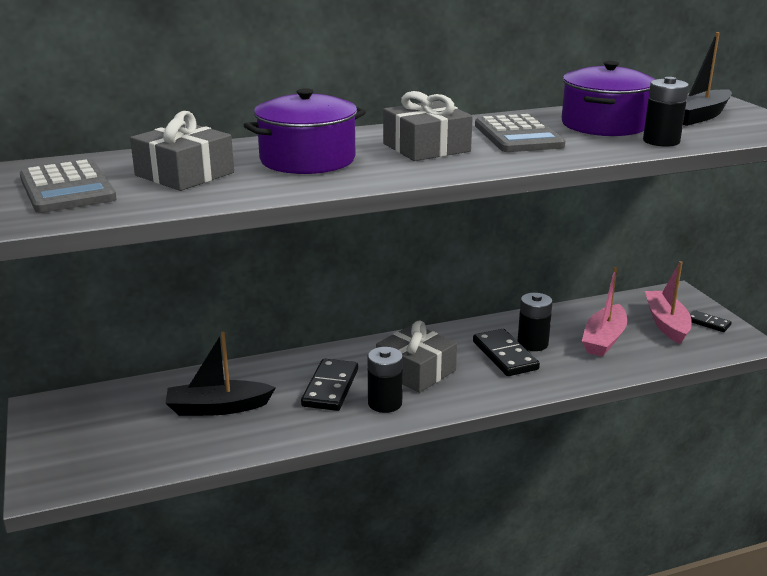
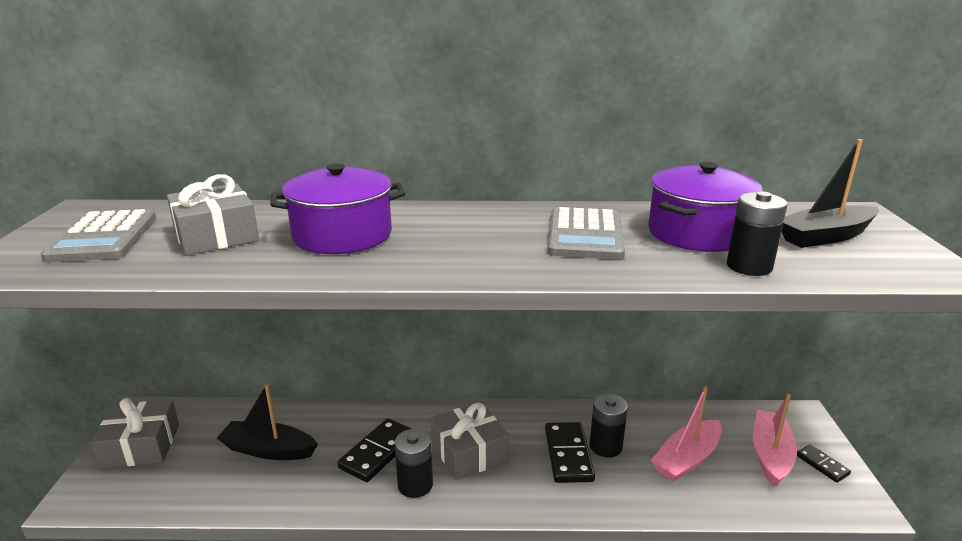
camera: 20 degrees right, 0 degrees up
grey gift [383,91,473,161] -> grey gift moved to [91,398,179,468]

